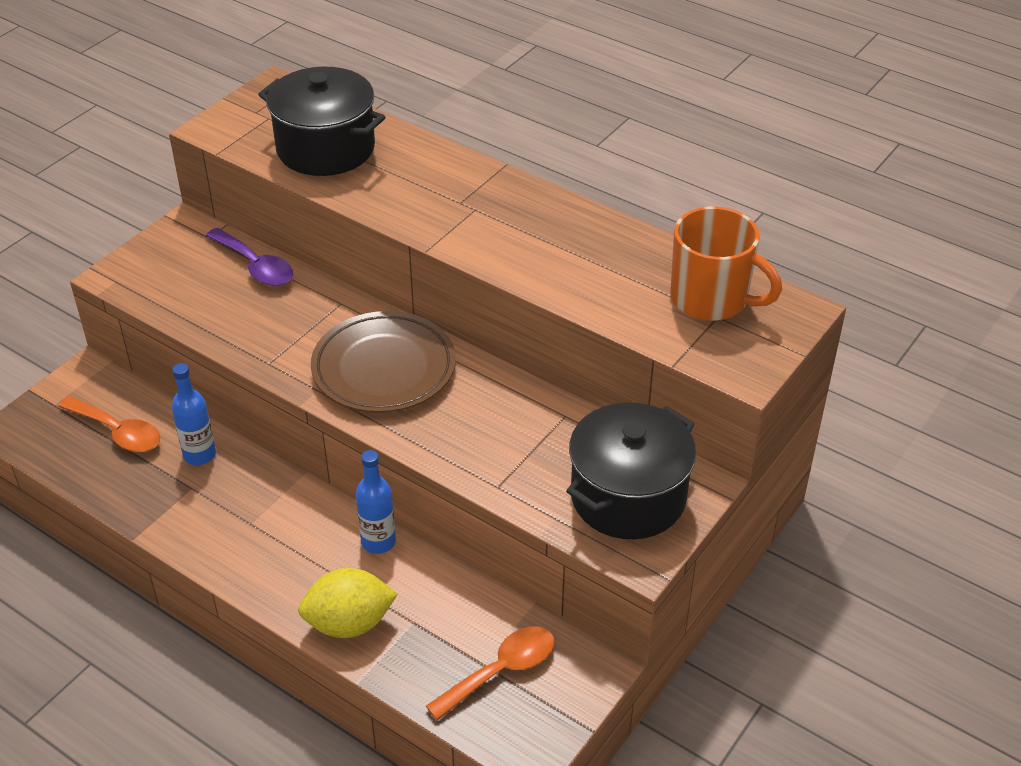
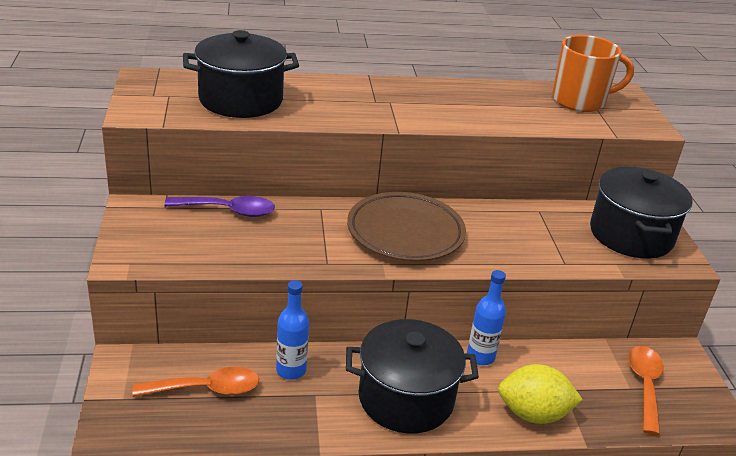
camera: 45 degrees left, 10 degrees down
yellow lemon [298,568,398,638] -> yellow lemon turned 60 degrees clockwise [498,364,583,424]
none -> black pot [346,319,479,434]

